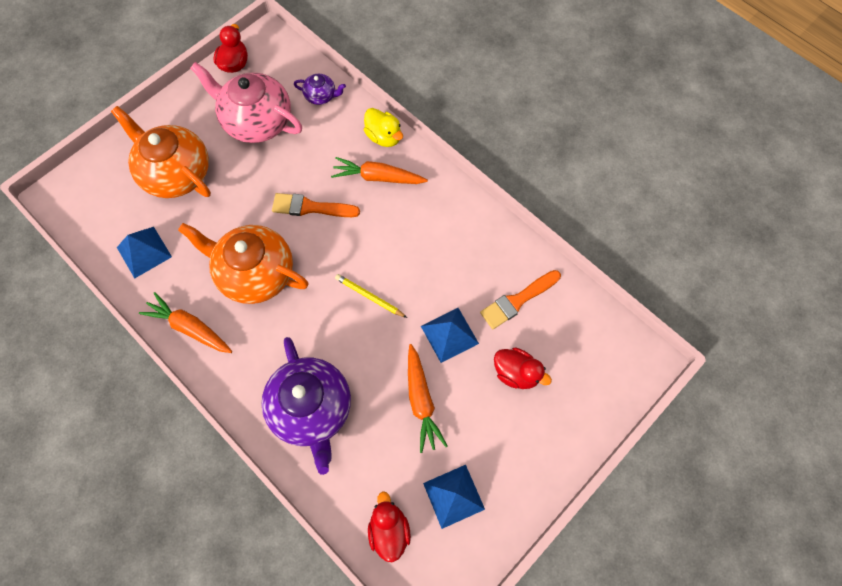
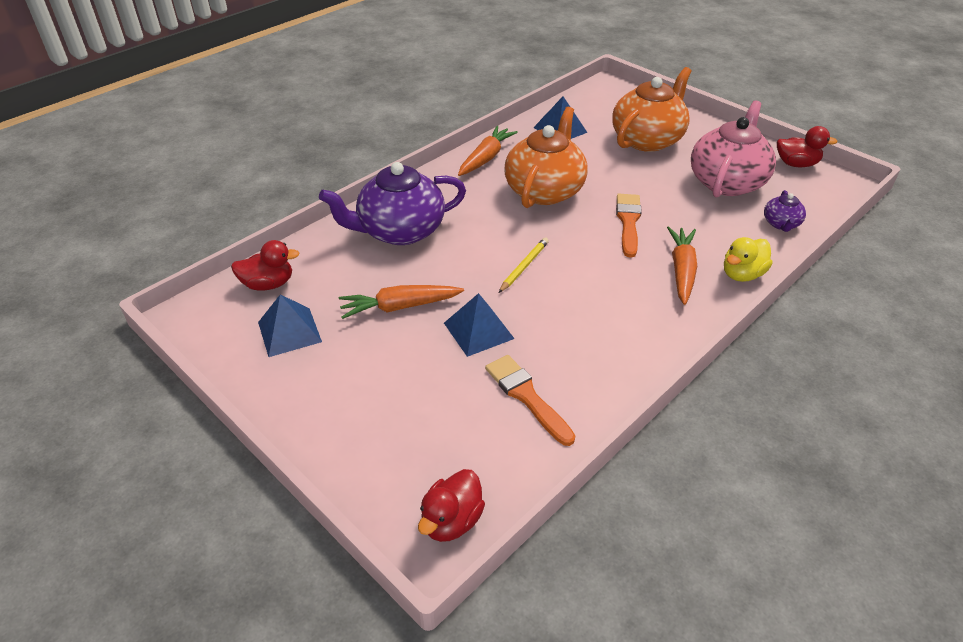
camera: 90 degrees right, 25 degrees down
red duck [494,348,552,389] -> red duck moved to [418,469,485,542]

